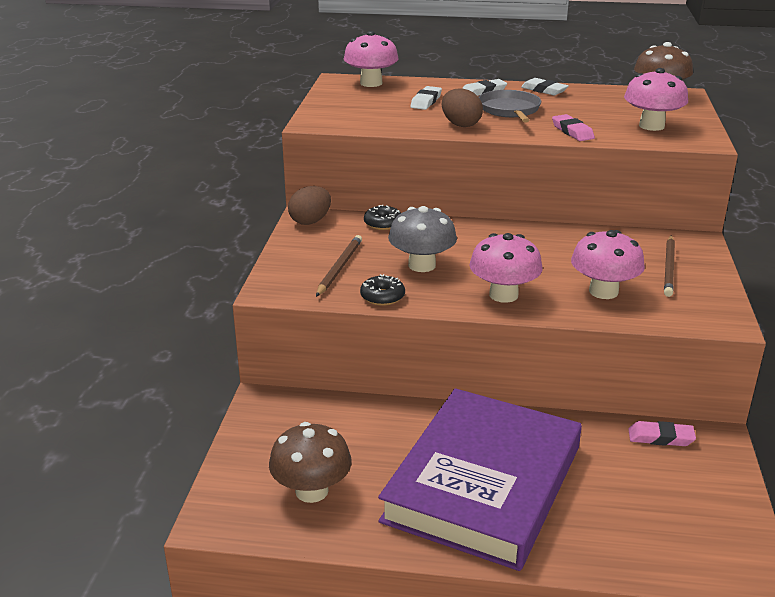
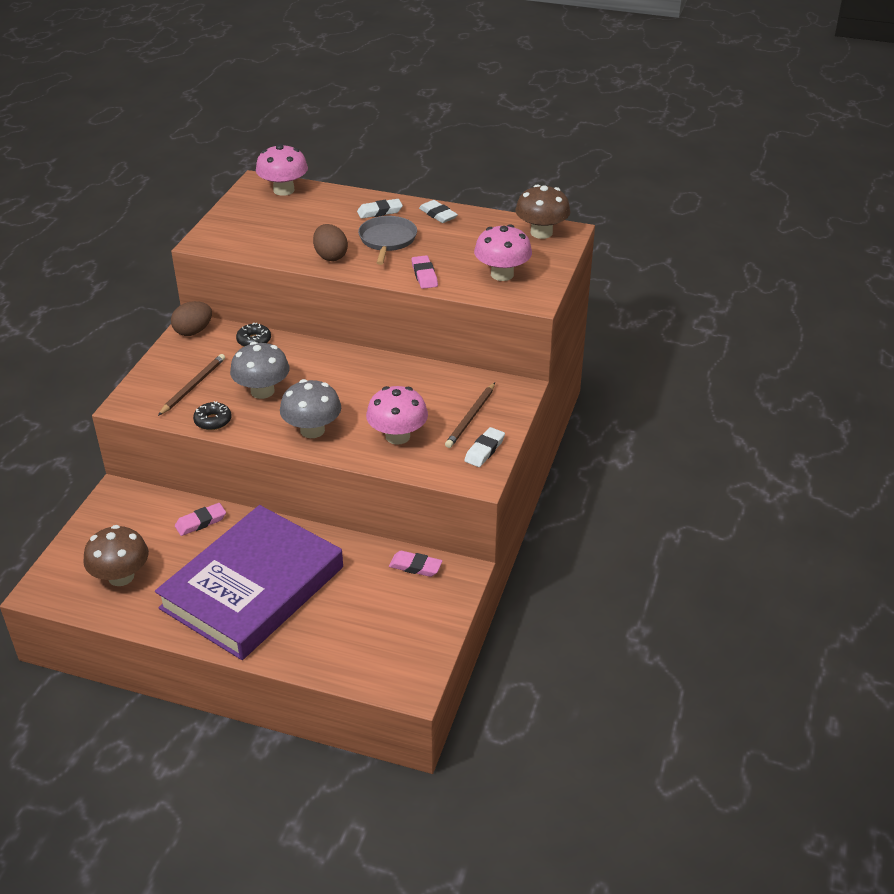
camera: 10 degrees right, 10 degrees up
white eraser [410,86,442,110] -> white eraser moved to [464,427,505,467]
pink mushroom [470,233,543,303] -> grey mushroom [280,379,341,438]
none -> pink eraser [175,503,226,536]

